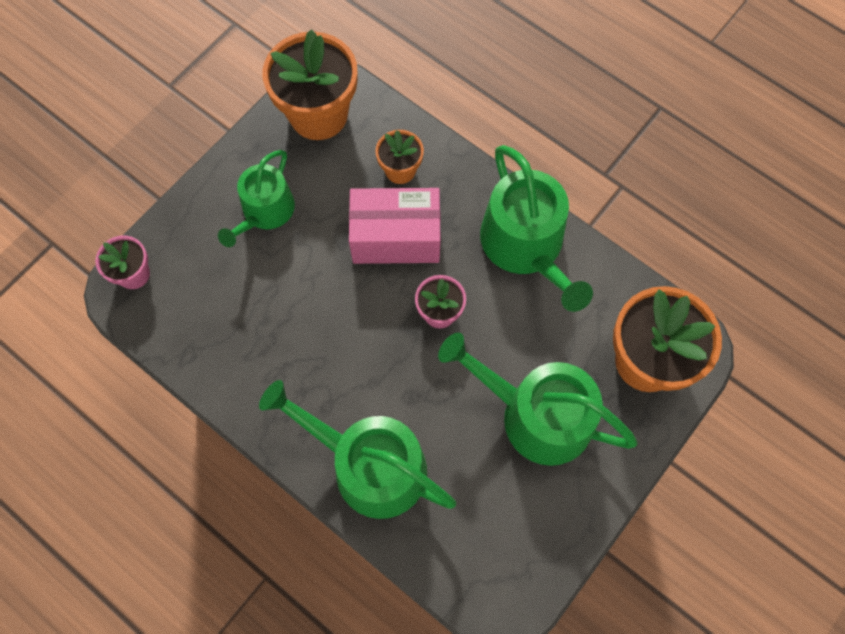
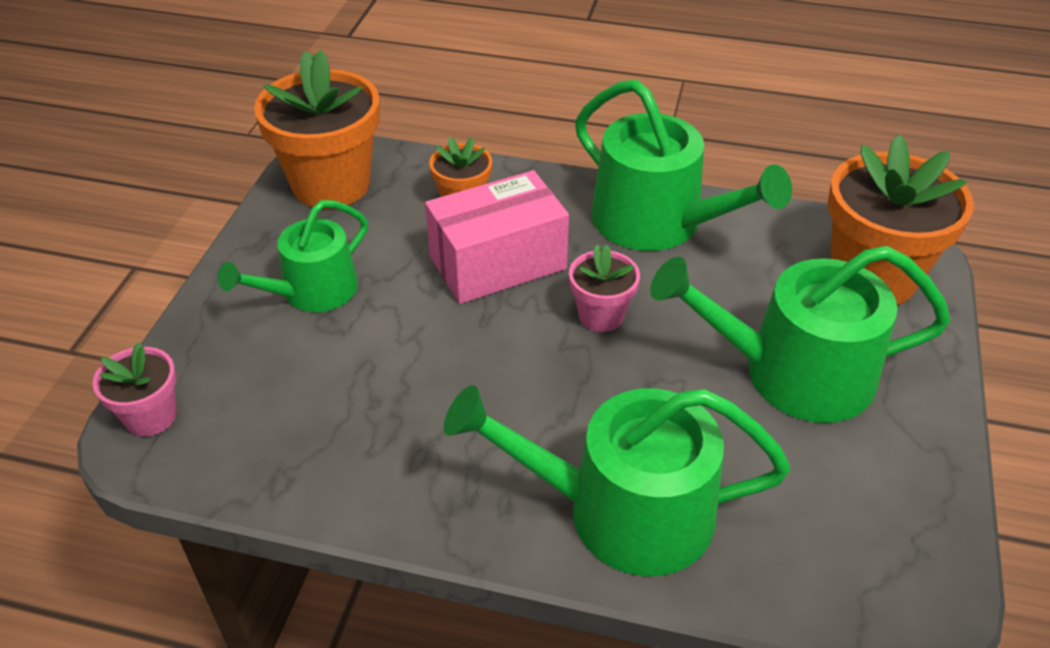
camera: 25 degrees left, 25 degrees down
green watering can [218,150,295,247] -> green watering can turned 45 degrees clockwise [218,200,368,312]

